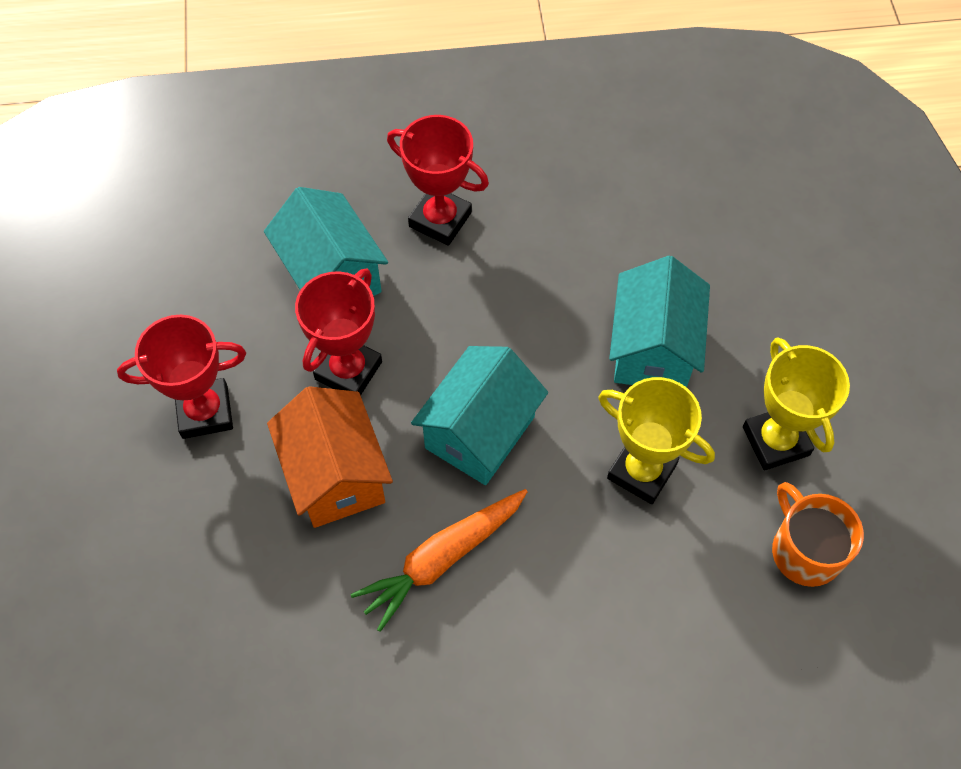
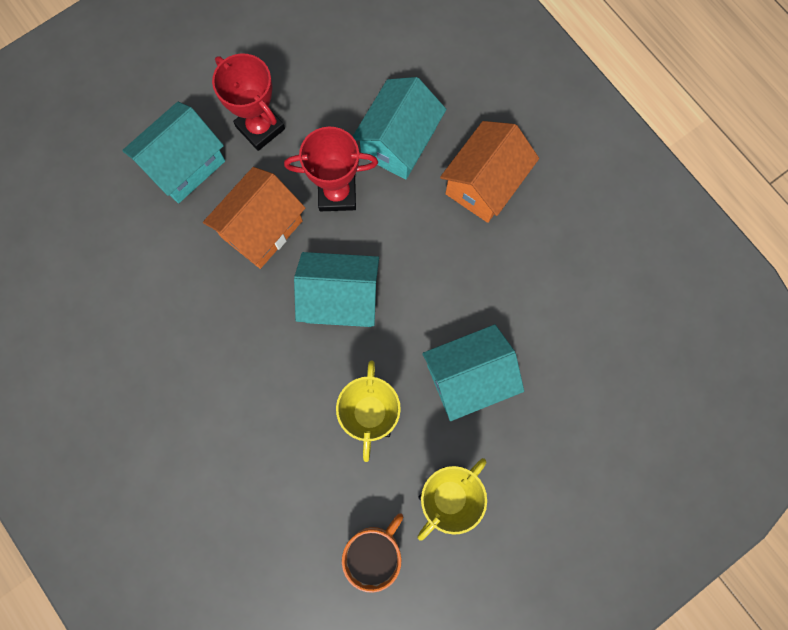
camera: 60 degrees right, 15 degrees up
orange carrot [351,489,528,632] -> none
red trophy [387,115,489,246] -> orange house [440,121,539,223]
none -> turquoise house [122,102,225,203]

